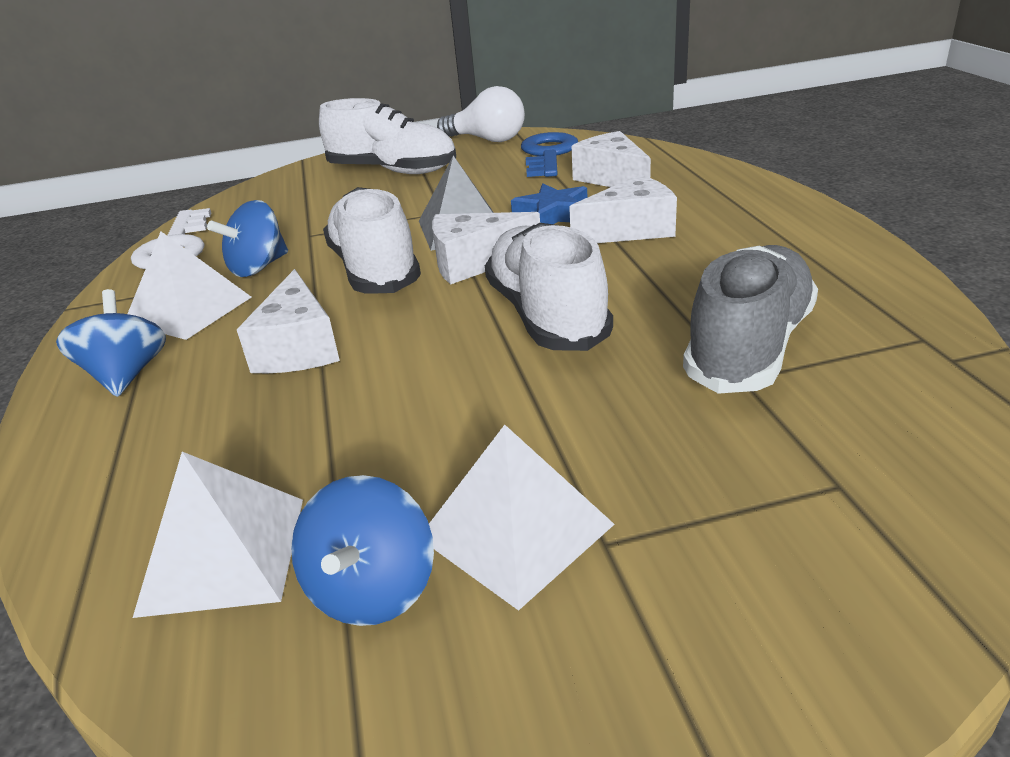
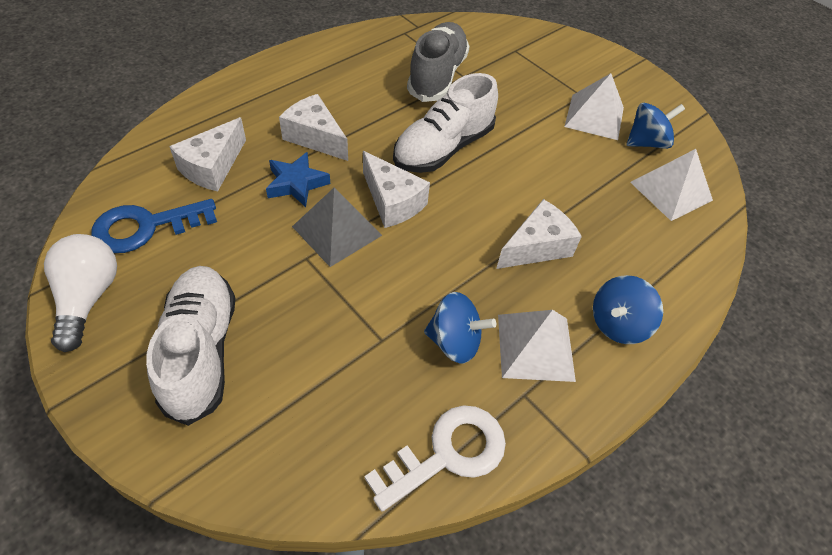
camera: 125 degrees left, 20 degrees up
white shoe [323,187,421,294] -> none
grey shoe [683,245,818,394] -> grey shoe turned 105 degrees clockwise [407,22,470,102]

